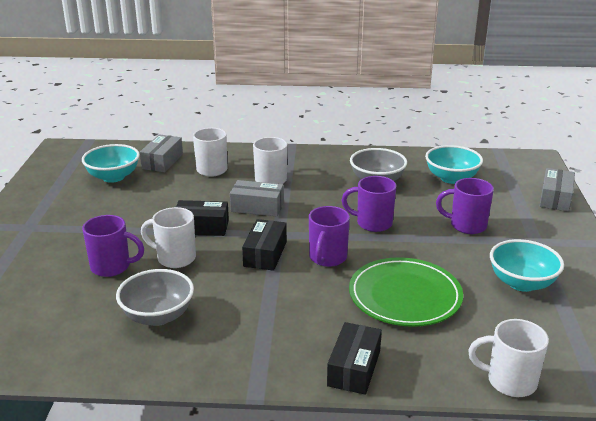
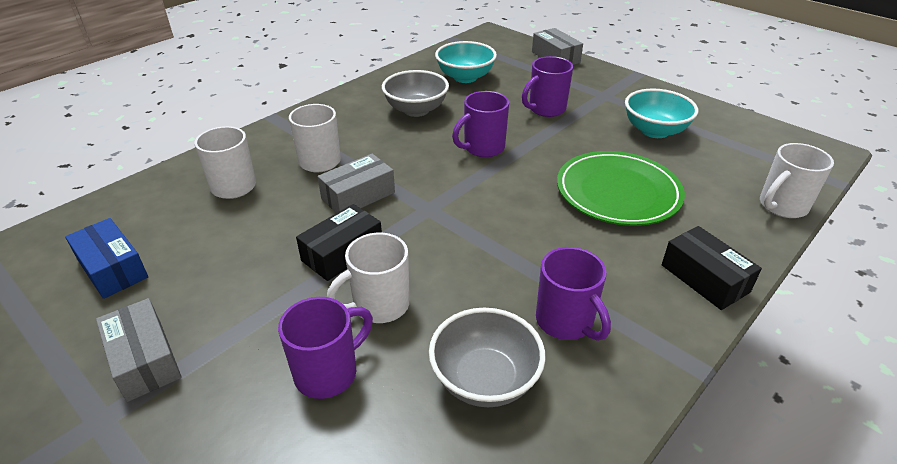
camera: 50 degrees left, 10 degrees up
turquoise bowl [82,144,140,183] -> blue box [65,218,148,299]
grey box [140,134,183,172] -> grey box moved to [96,298,182,402]
black box [242,219,287,271] -> none
purple mug [309,206,350,267] -> purple mug moved to [536,247,611,341]

